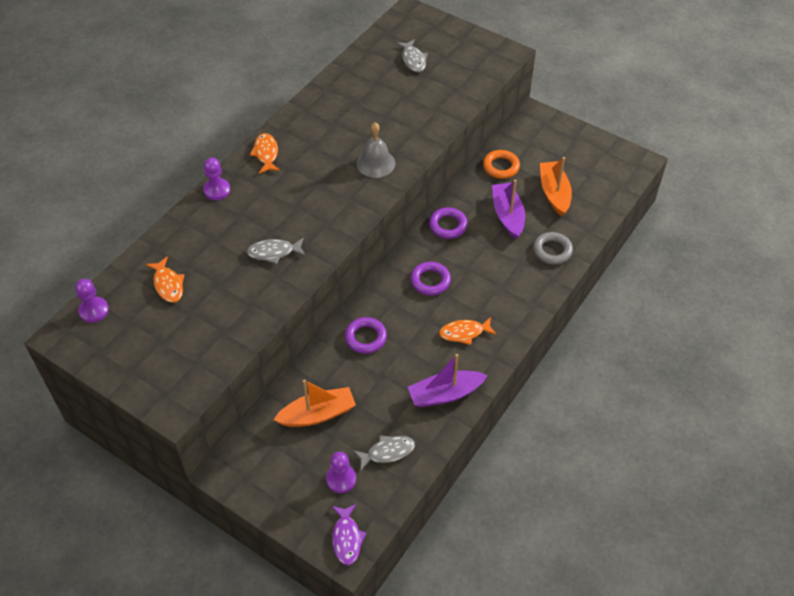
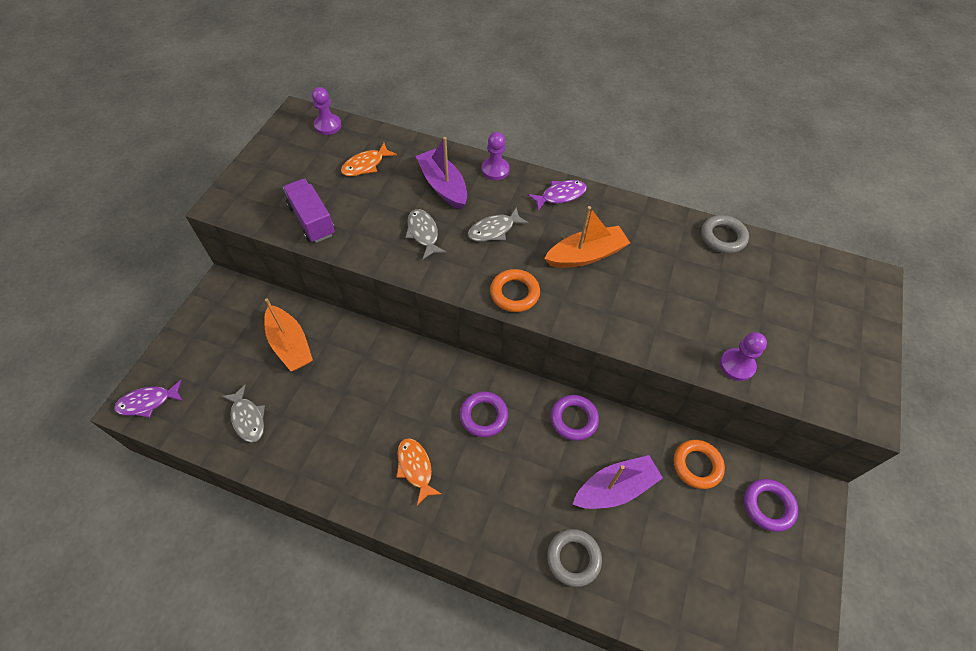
camera: 75 degrees right, 5 degrees up
orange fish [250,133,280,174] -> purple fish [528,180,587,211]
purple pawn [326,452,356,493] -> purple pawn moved to [720,332,767,381]
purple ring [345,317,387,354] -> purple ring moved to [744,479,798,532]
grey bell [356,122,396,178] -> none
grey fish [397,39,428,72] -> grey fish moved to [468,207,529,242]
purple boat [408,354,488,407] -> purple boat moved to [416,137,467,210]
orange boat [540,157,572,216] -> orange boat moved to [544,206,630,268]
none -> purple truck [283,179,335,243]
none -> orange ring [490,269,540,312]
none -> grey ring [701,215,749,253]

